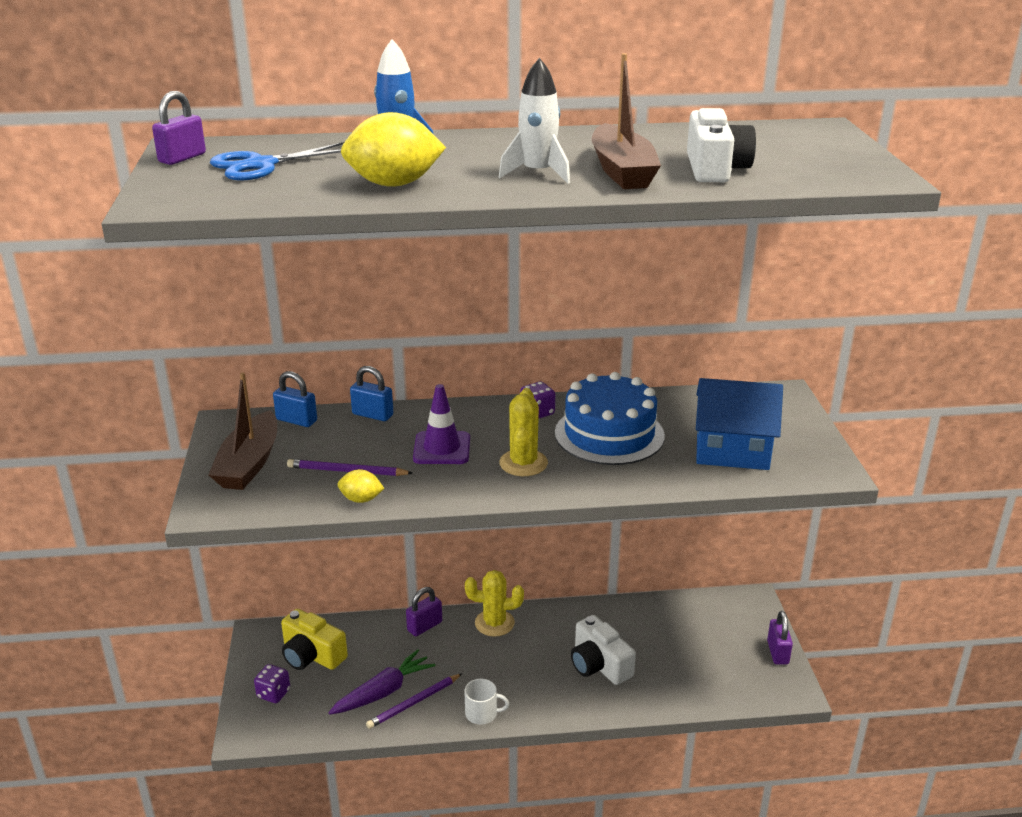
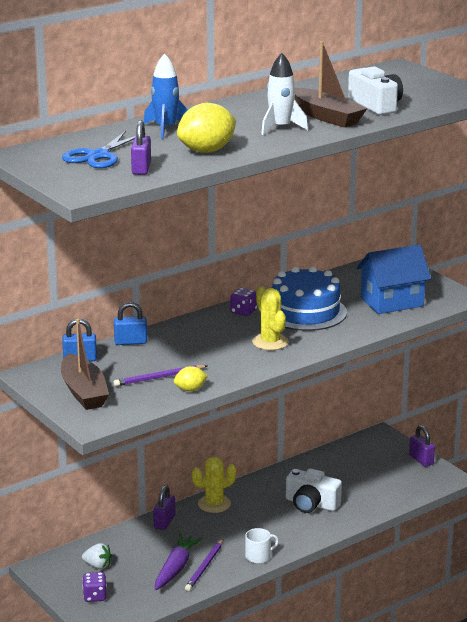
camera: 30 degrees left, 5 degrees down
purple padlock [152,91,206,165] -> purple padlock moved to [131,120,151,175]
yellow camera [281,609,348,670] -> white strawberry [82,543,112,569]
purple traffic cone [413,384,470,464] -> none

